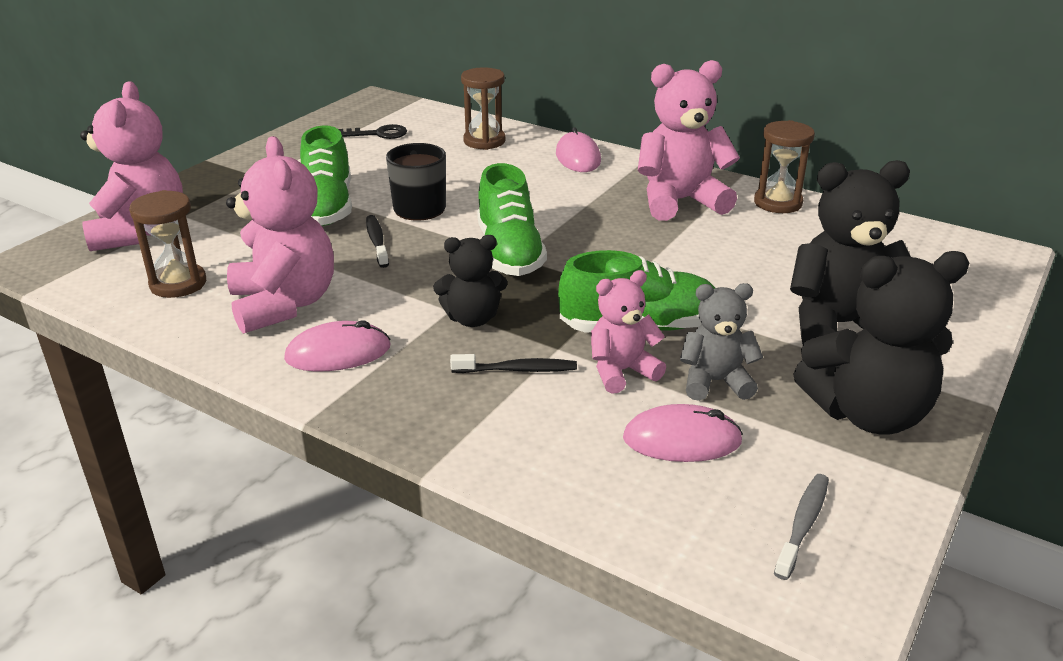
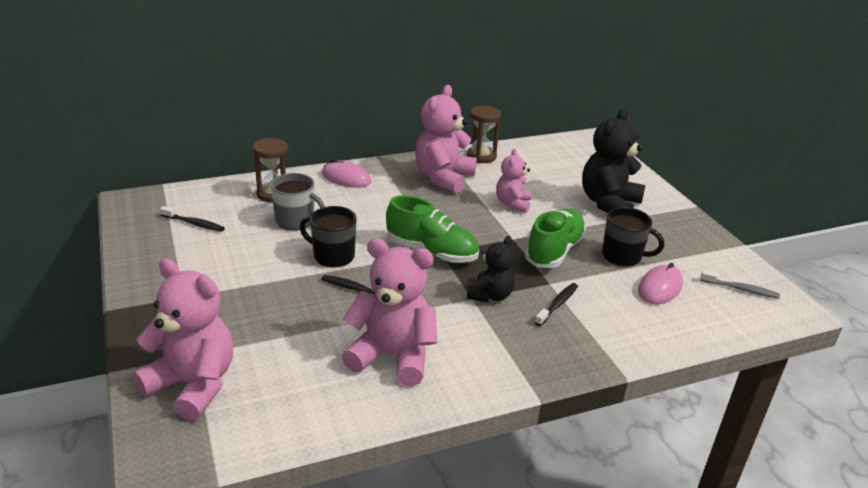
camera: 55 degrees left, 0 degrees up
brown hourglass [129,190,206,298] -> none
pink mouse [284,320,391,372] -> none
green shoe [300,125,352,226] -> none
black key [339,124,407,139] -> black toothbrush [160,206,225,232]
pink teddy bear [591,270,666,394] -> pink teddy bear moved to [496,148,532,213]
grey teddy bear [680,283,763,401] -> black mug [602,207,664,267]
grey toothbrush [774,474,829,580] -> grey toothbrush turned 135 degrees clockwise [700,270,780,299]
black teddy bear [793,251,969,435] -> none
none -> grey mug [271,173,325,230]

